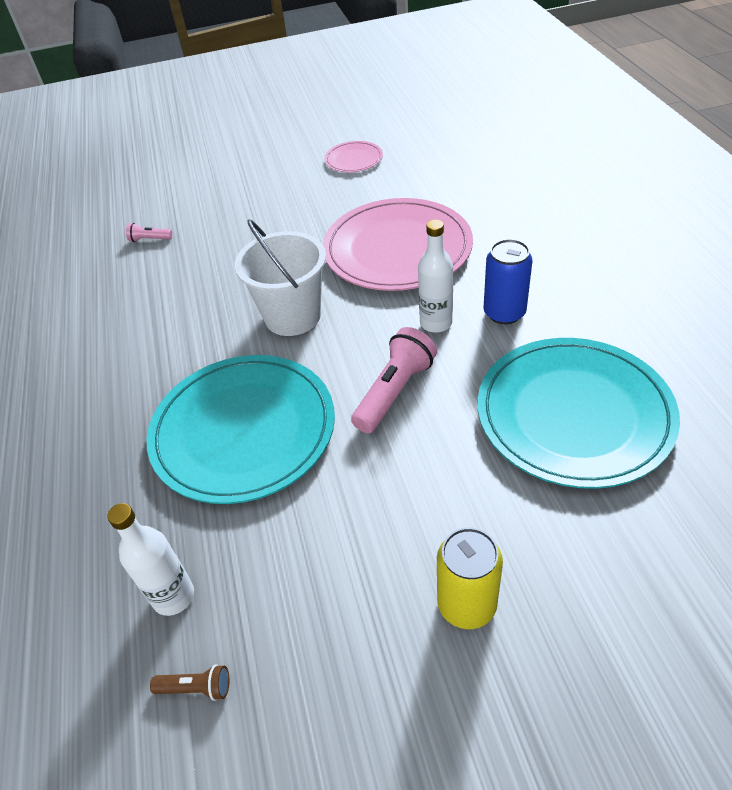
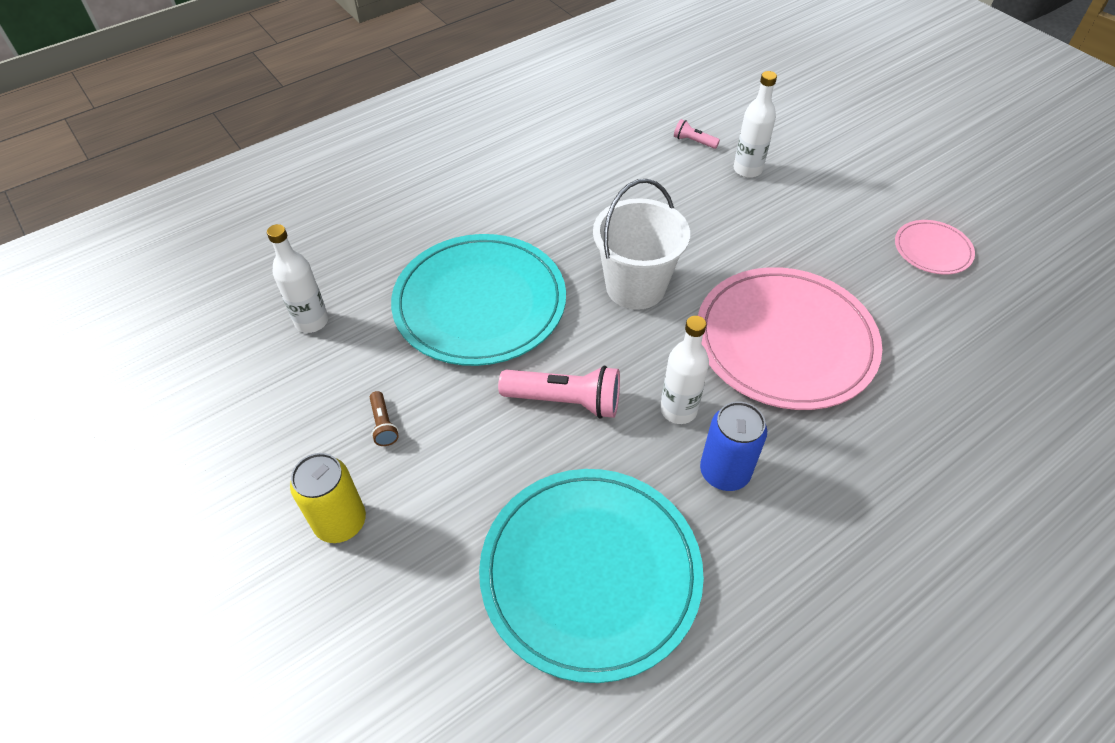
camera: 65 degrees right, 5 degrees up
pink flashlight [126,223,172,242] -> pink flashlight turned 45 degrees counterclockwise [674,119,720,149]
brown flashlight [150,664,229,701] -> brown flashlight moved to [370,391,399,446]
none -> white bottle [734,71,777,178]

